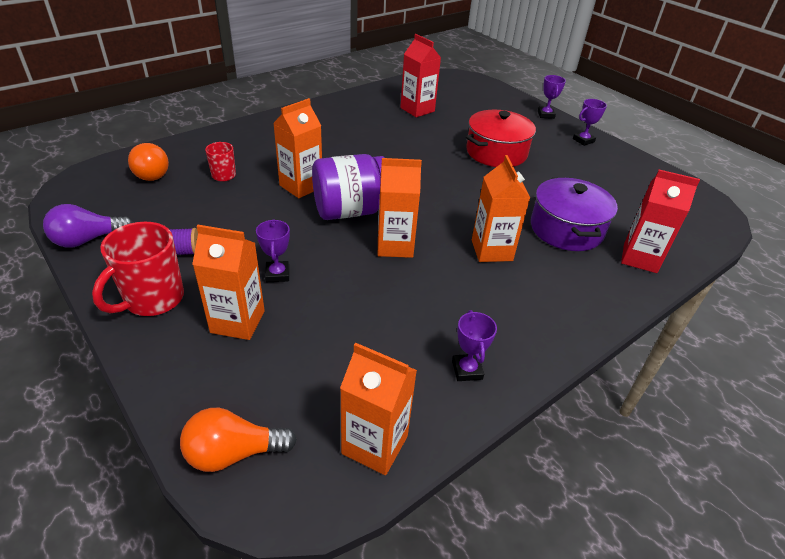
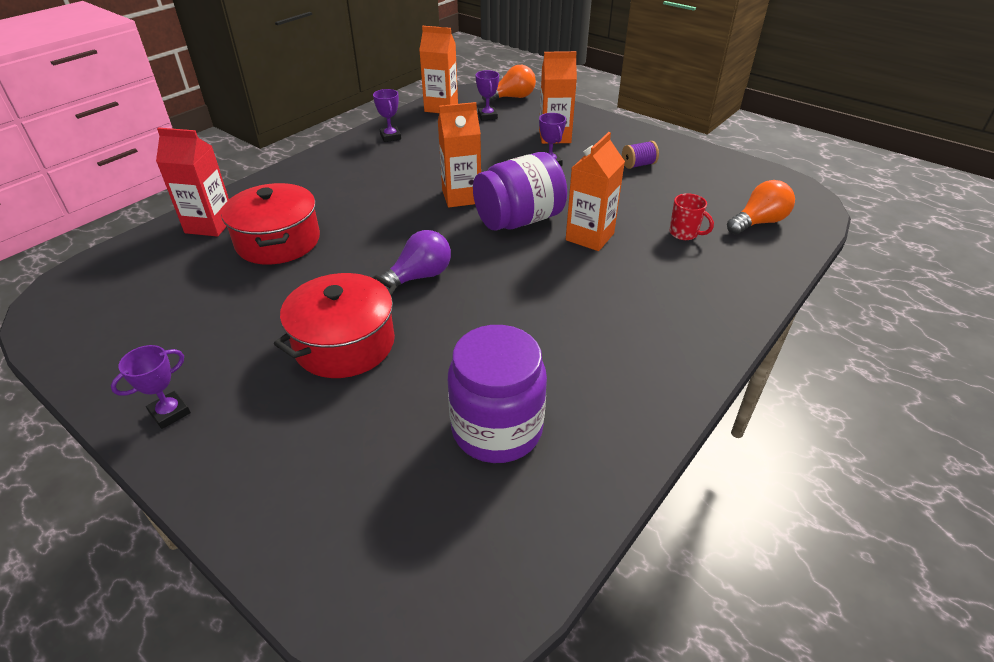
camera: 170 degrees right, 0 degrees up
purple light bulb [43,204,133,248] -> purple light bulb moved to [380,230,451,290]
red mug [92,222,184,316] -> none
orange light bulb [128,143,169,181] -> orange light bulb turned 90 degrees clockwise [727,180,795,234]
red carton [400,34,441,117] -> purple jar [448,325,547,463]
orange carton [472,155,530,262] -> none
purple pot [531,177,618,251] -> red pot [221,183,320,265]
purple trophy [538,75,566,119] -> purple trophy moved to [475,70,499,121]

